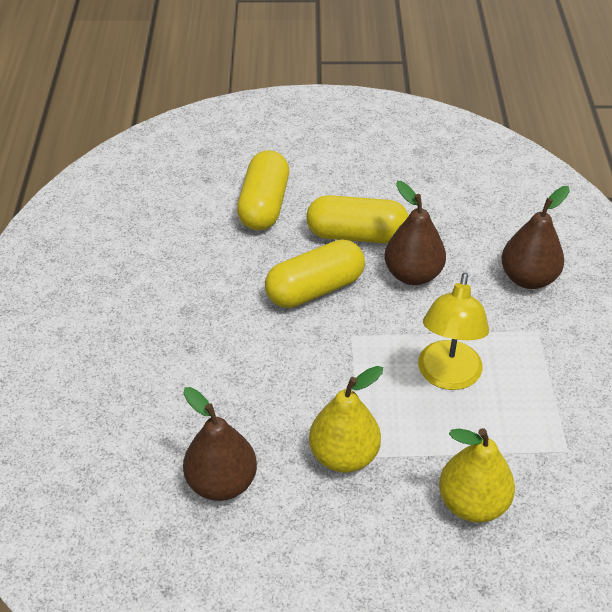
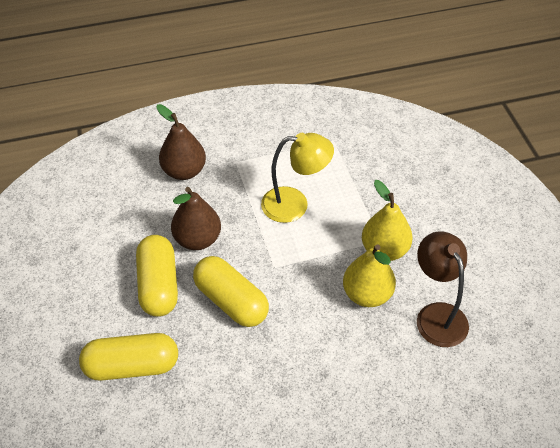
camera: 105 degrees left, 5 degrees up
brown pear [183,387,257,501] -> brown lamp [417,231,469,347]
yellow pear [439,428,515,522] -> yellow pear moved to [343,244,396,307]

